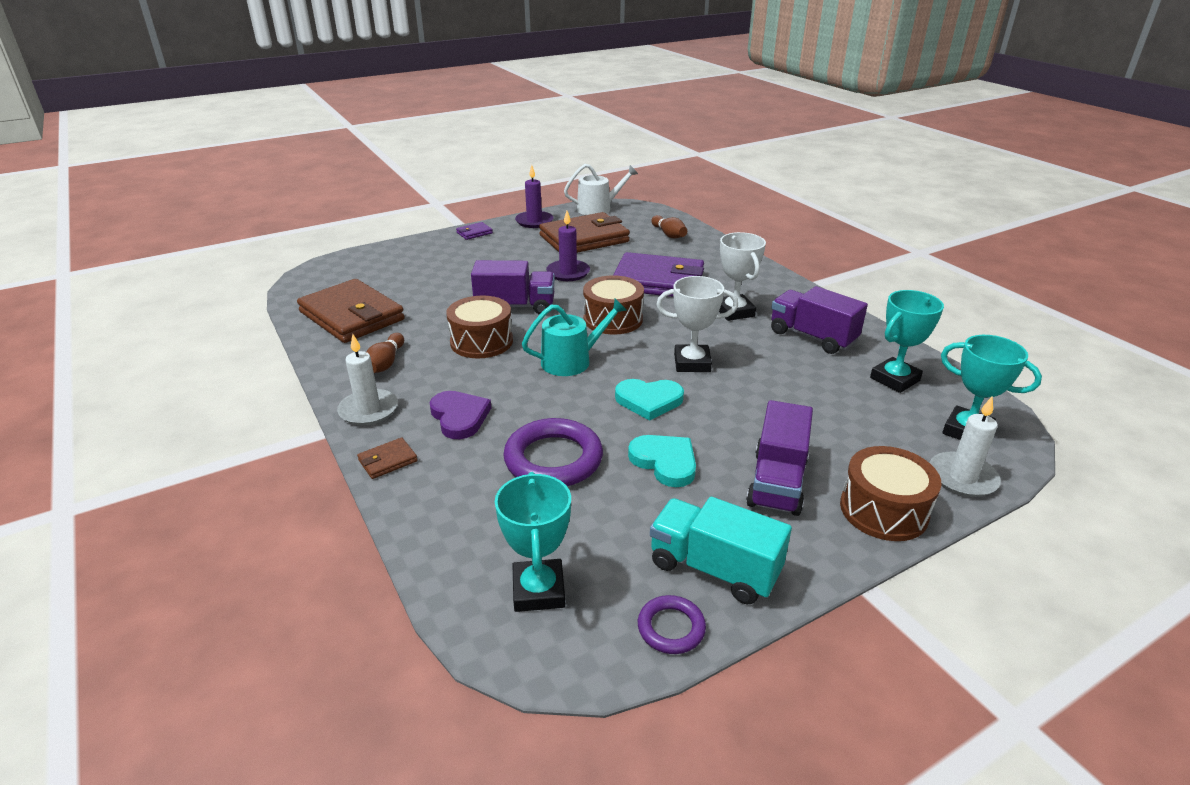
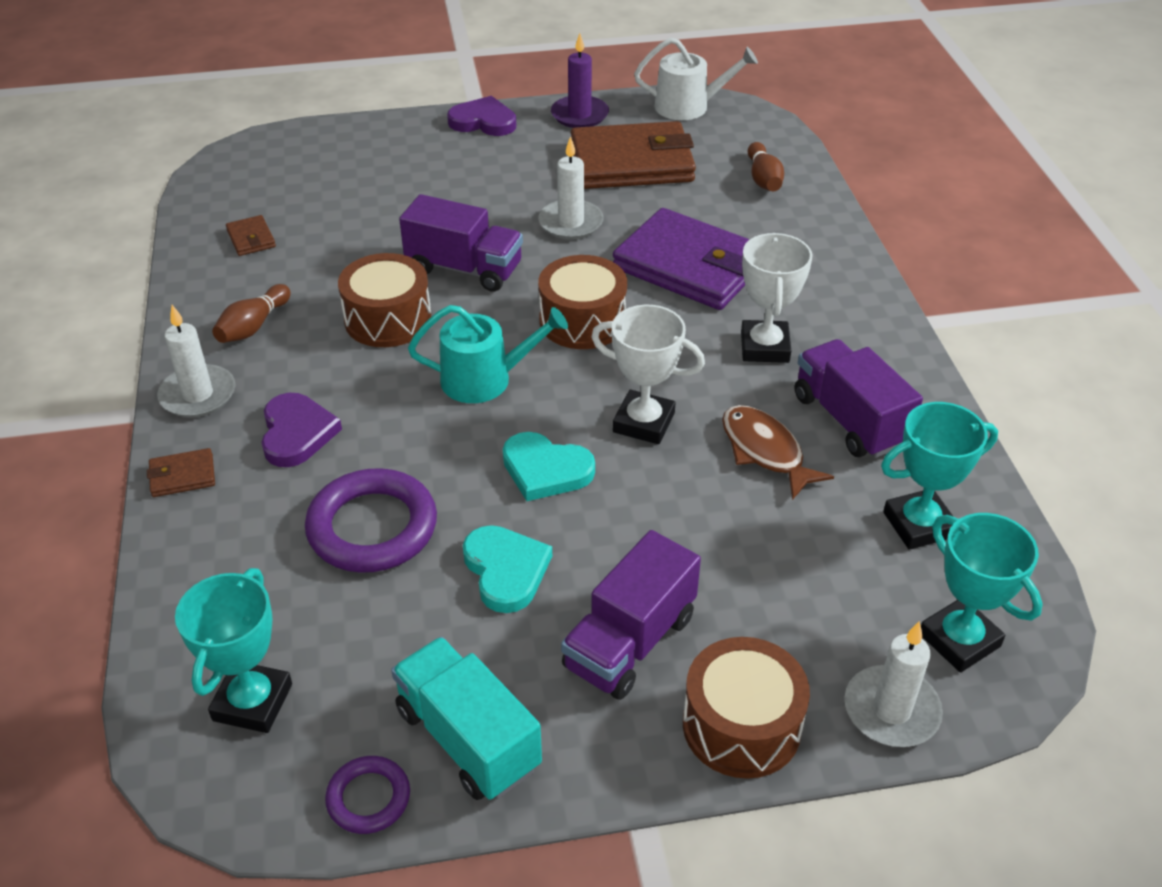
camera: 20 degrees right, 10 degrees up
brown wallet [297,279,405,343] -> brown wallet [226,215,276,256], size x0.41
purple wallet [456,222,493,240] -> purple heart [447,96,516,136]
purple candle [546,211,590,281] -> white candle [538,136,604,240]
none -> brown fish [722,405,834,500]

